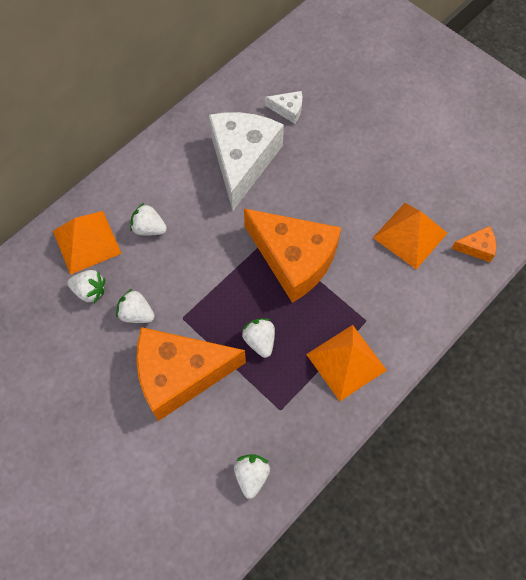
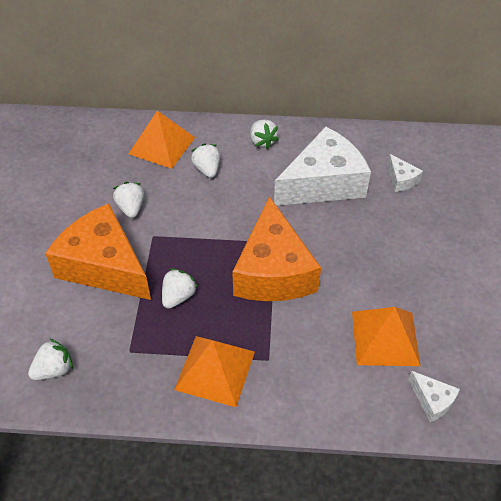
camera: 50 degrees right, 15 degrees down
white strawberry [67,270,105,303] -> white strawberry moved to [250,119,279,149]
orange cheese [451,226,496,262] -> white cheese [408,371,460,422]

